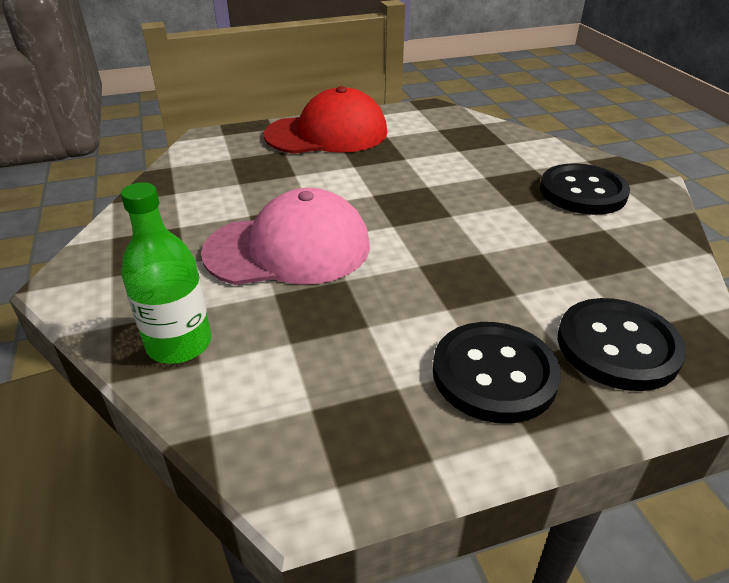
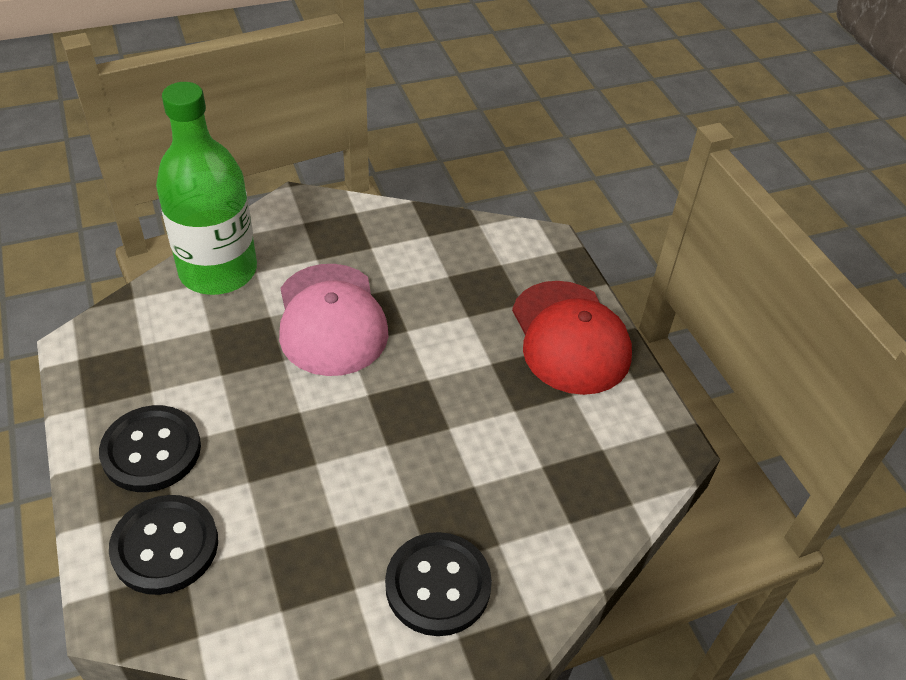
camera: 85 degrees right, 10 degrees up
green bottle [121,182,212,364] -> green bottle [156,82,257,295], size x1.72

